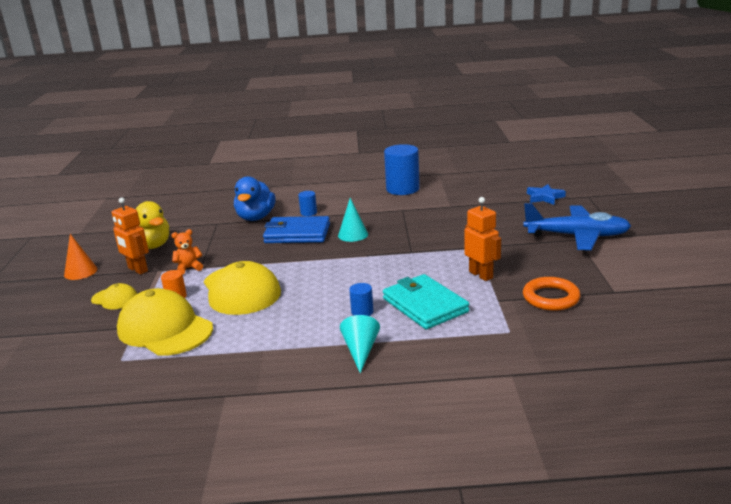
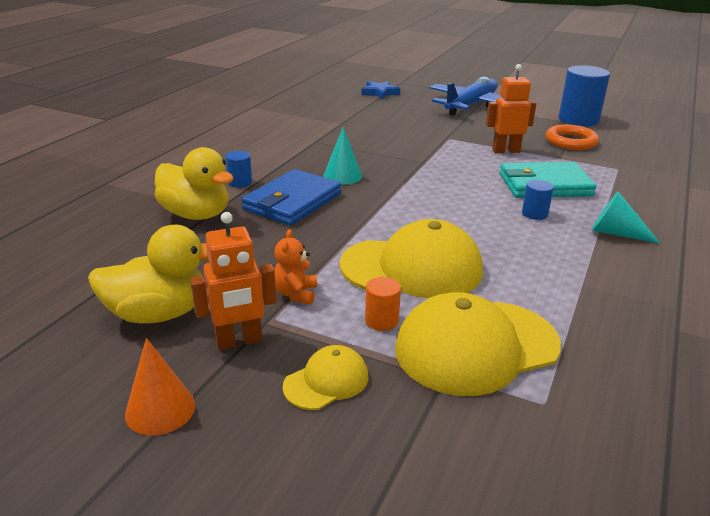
camera: 65 degrees left, 5 degrees up
blue duck [234,176,276,221] -> yellow duck [154,147,234,220]
blue cylinder [384,144,420,195] -> blue cylinder moved to [559,65,610,126]

